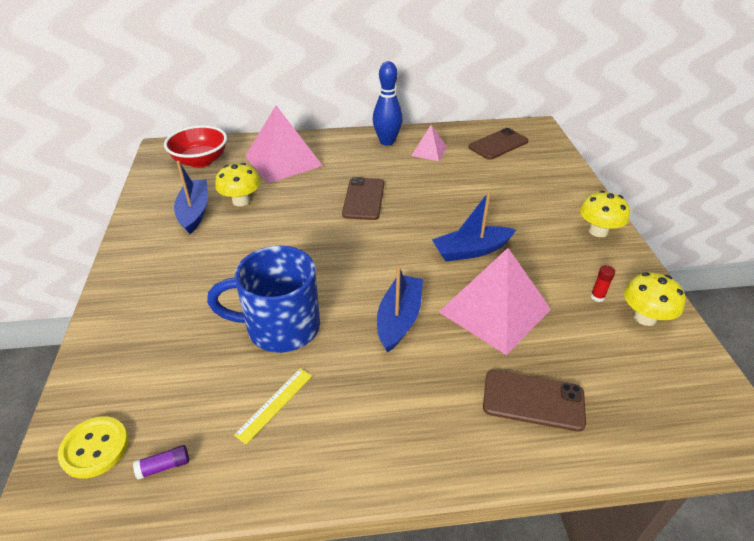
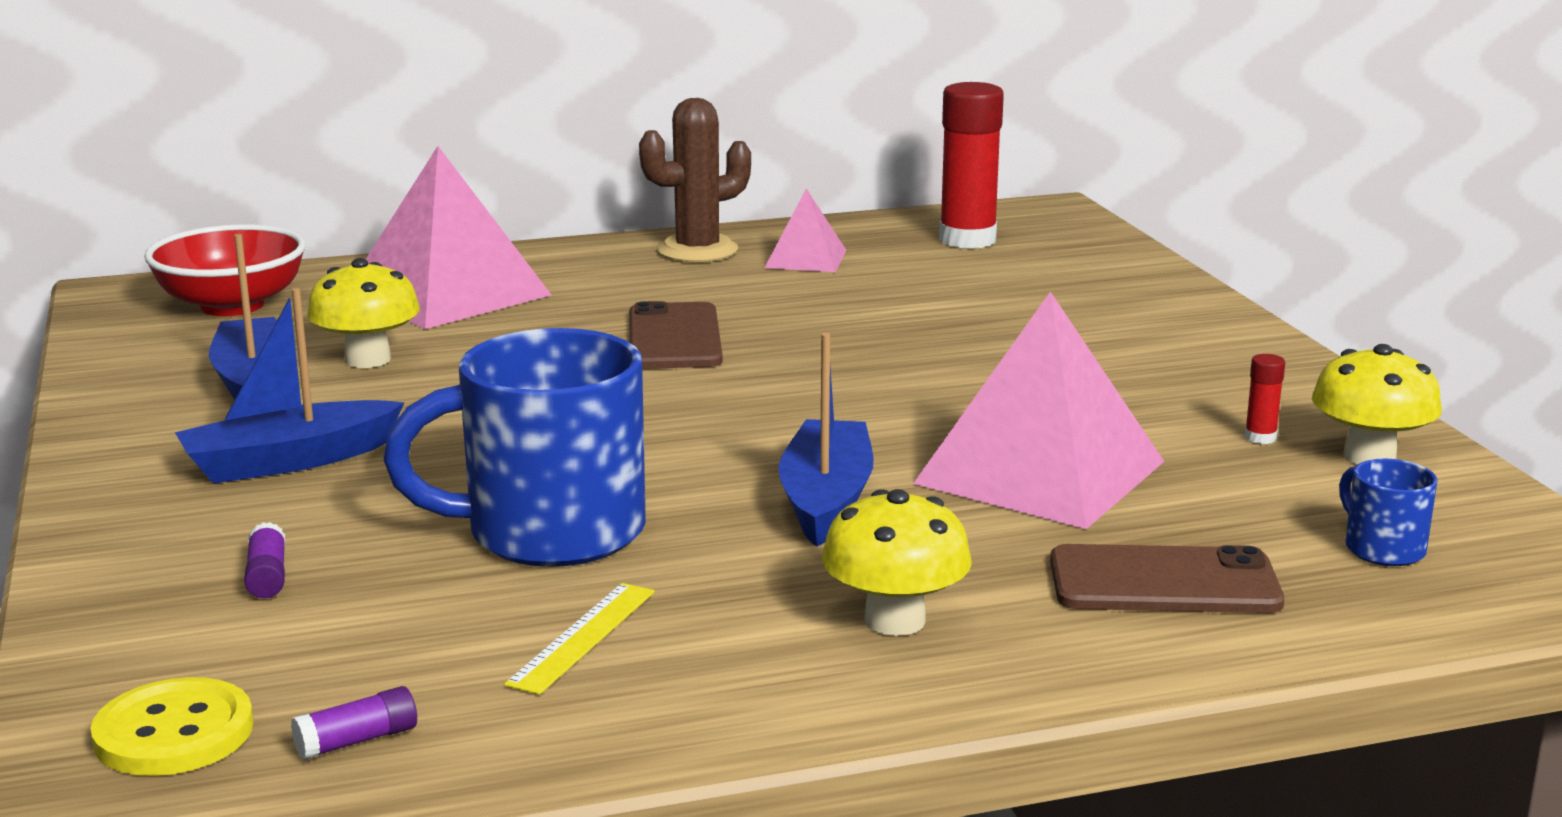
camera: 10 degrees left, 20 degrees down
blue bowling pin [373,61,403,146] -> brown cactus [639,98,751,262]
blue boat [432,191,516,262] -> blue boat moved to [175,288,405,484]
brown phone [468,128,528,160] -> red glue stick [939,82,1004,249]
yellow mushroom [580,190,630,237] -> yellow mushroom moved to [822,489,972,636]
none -> purple glue stick [244,522,285,598]
none -> blue mug [1339,459,1438,566]

